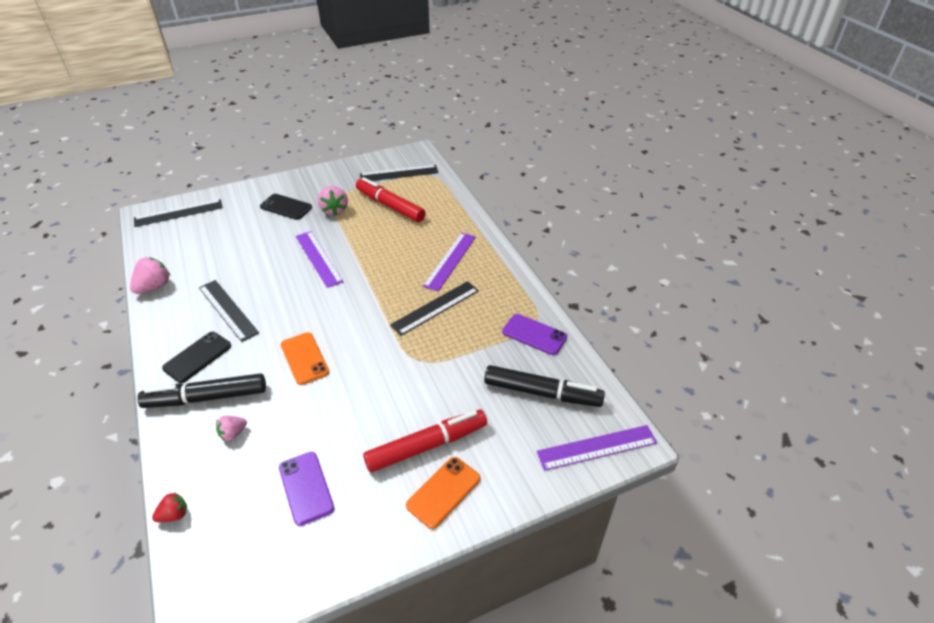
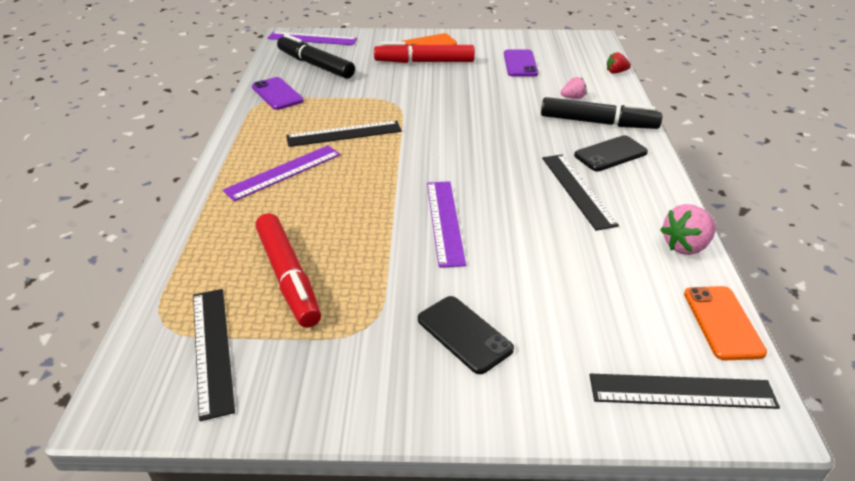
camera: 155 degrees left, 5 degrees down
orange phone [281,332,329,385] -> orange phone moved to [684,286,767,361]
pink strawberry [318,186,348,216] -> none
black ruler [360,165,438,181] -> black ruler turned 60 degrees clockwise [193,289,235,421]

